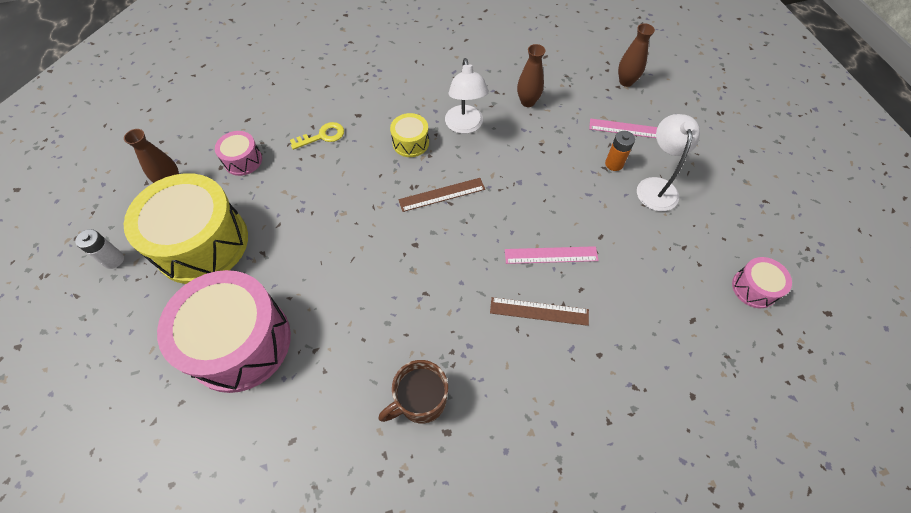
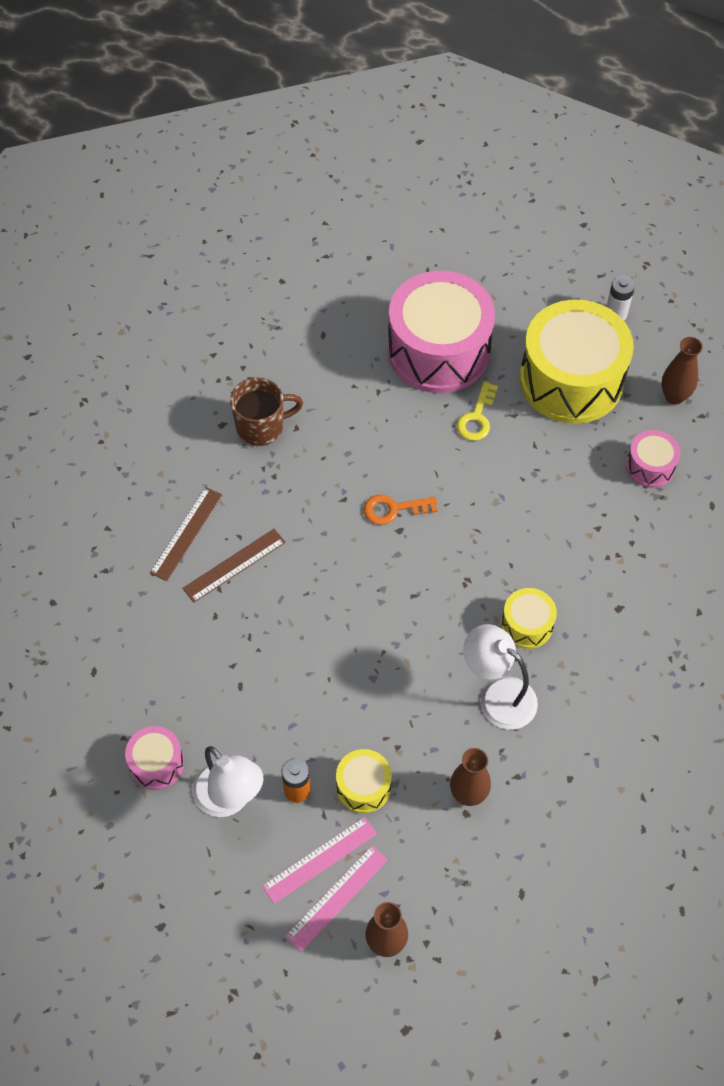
camera: 135 degrees right, 0 degrees up
yellow key [290,122,344,150] -> yellow key moved to [457,381,498,441]
brown mug [378,360,448,424] -> brown mug turned 60 degrees clockwise [230,378,303,446]
brown ruler [399,178,485,212] -> brown ruler moved to [150,487,222,581]
pink ruler [505,246,599,264] -> pink ruler moved to [285,845,388,952]
pink drum [732,257,792,308] -> pink drum moved to [125,726,184,790]
none -> yellow drum [336,749,392,813]
none -> orange key [364,494,438,525]

